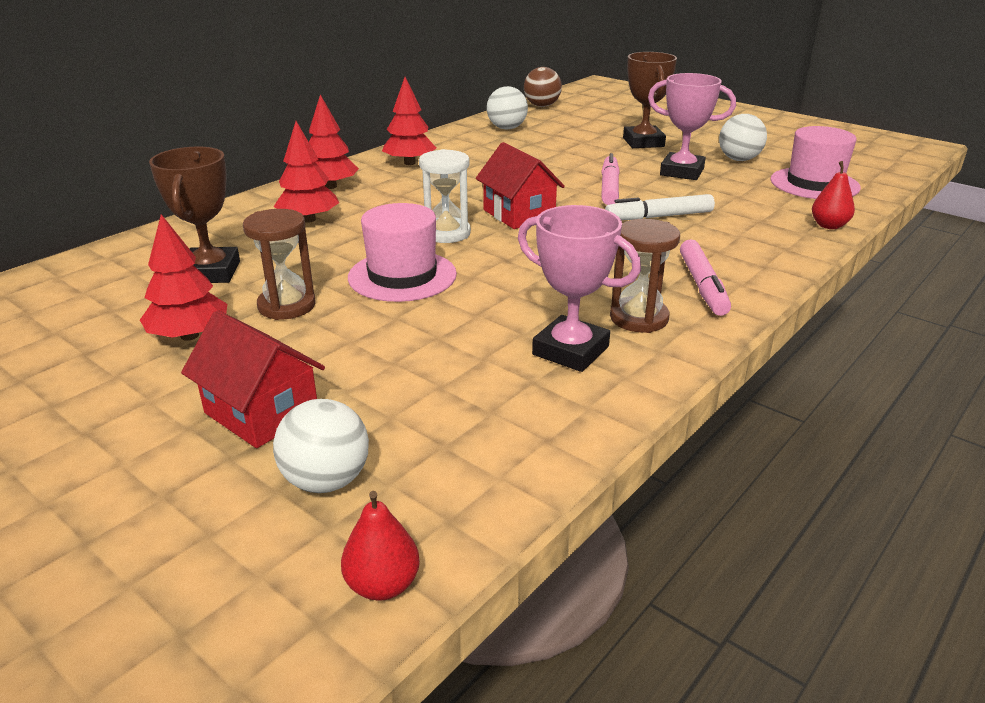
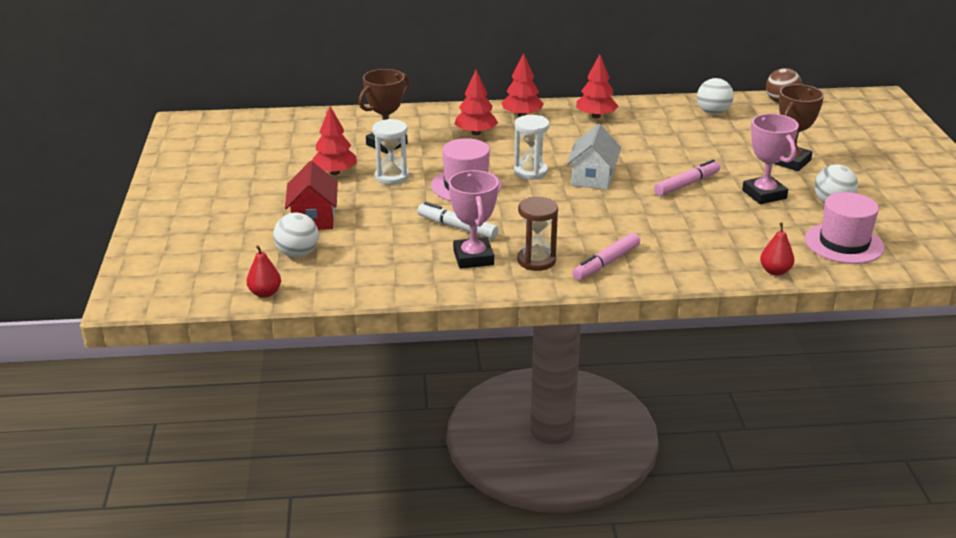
camera: 45 degrees right, 0 degrees up
brown hourglass [243,209,316,320] -> white hourglass [372,119,409,185]
red house [476,142,565,229] -> white house [567,124,621,190]
white marker [605,194,715,220] -> white marker moved to [417,202,499,239]

